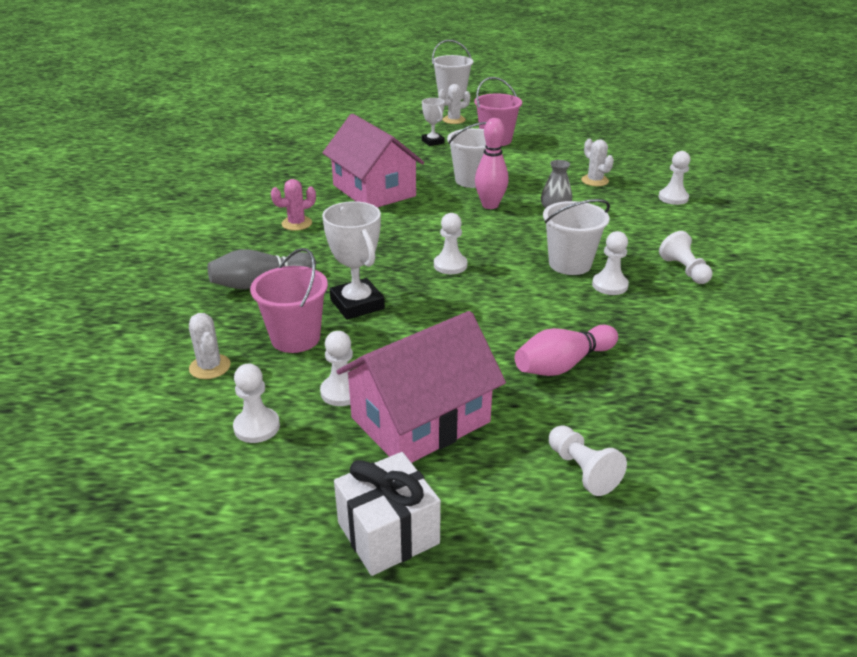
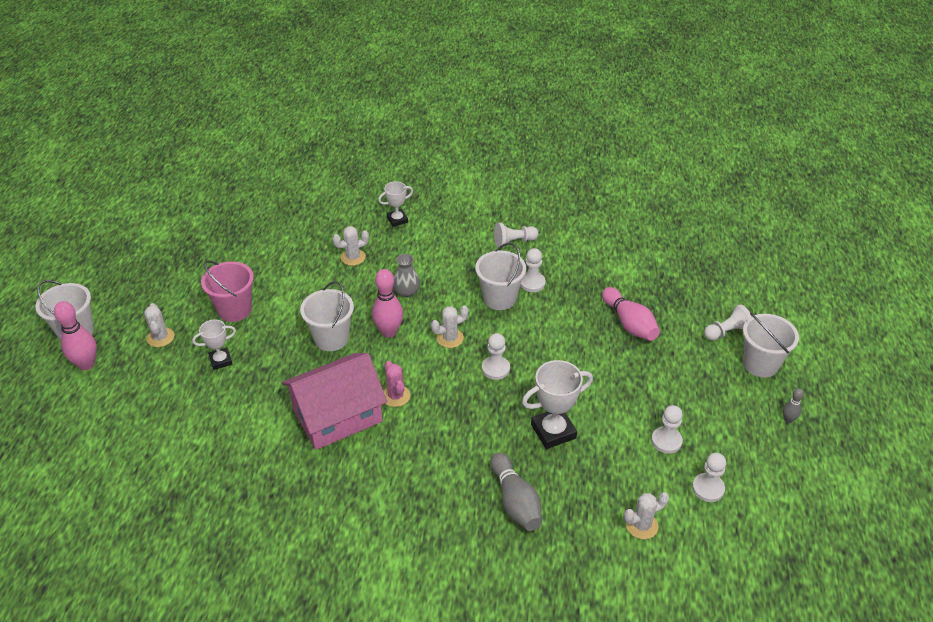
camera: 85 degrees left, 10 degrees up
pink bucket [250,248,328,353] -> none
pink cactus [271,179,316,231] -> pink cactus moved to [384,361,410,407]
white gift [334,452,441,576] -> grey bowling pin [783,388,804,423]
pink house [337,311,506,463] -> none
white pawn [659,151,690,205] -> white trophy [378,181,413,227]
none -> pink bowling pin [54,301,97,370]
none -> white cactus [431,306,469,348]
none -> white bucket [743,313,799,377]

